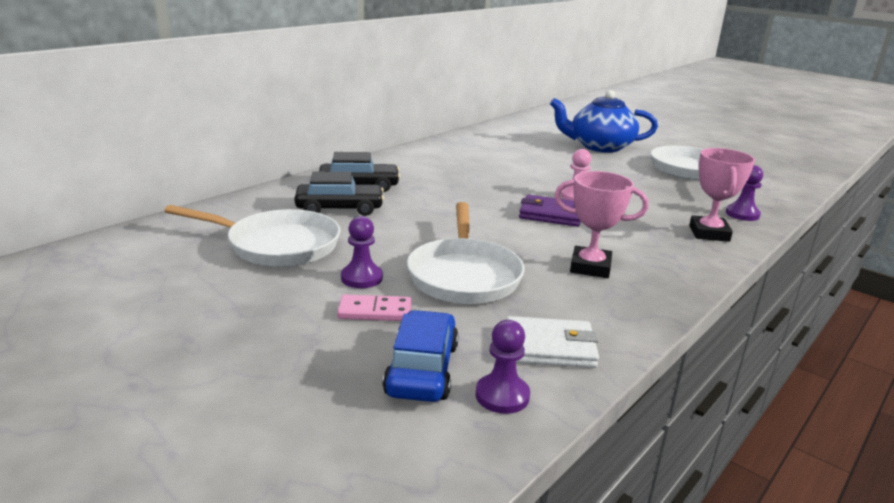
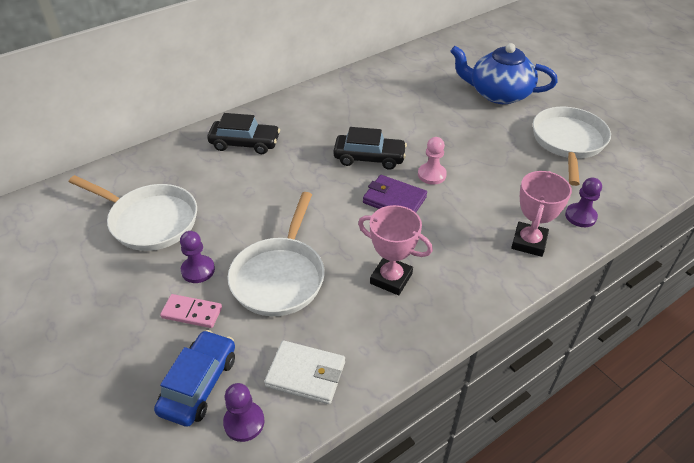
camera: 15 degrees right, 20 degrees up
black car [294,172,384,216] -> black car moved to [333,127,407,170]

